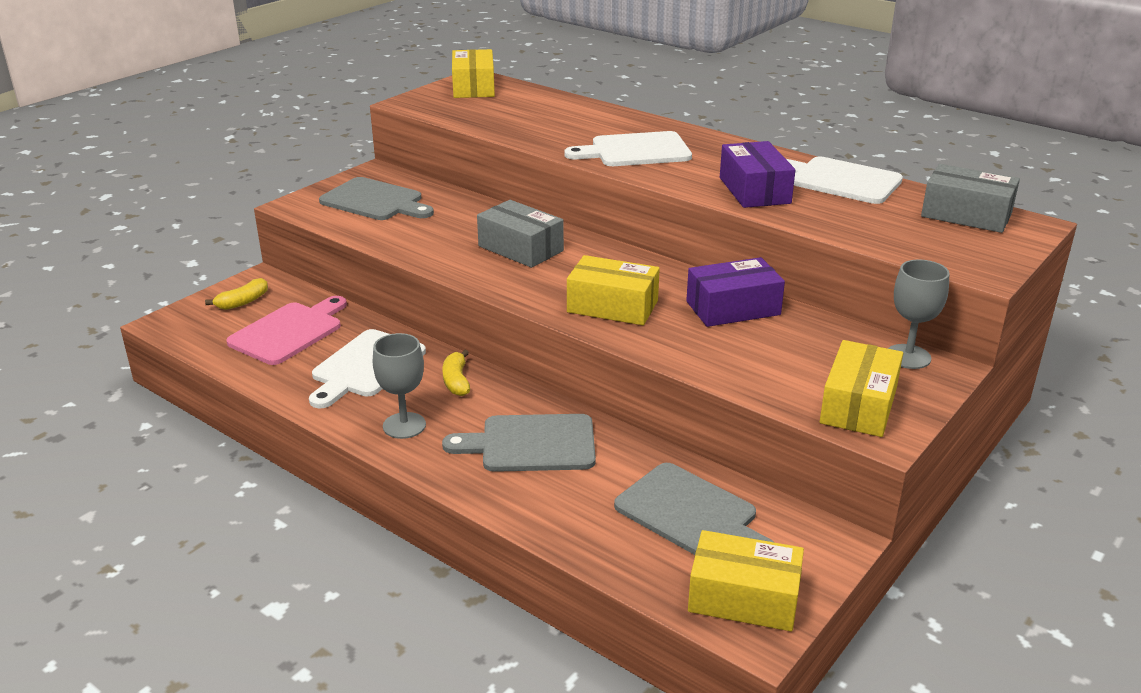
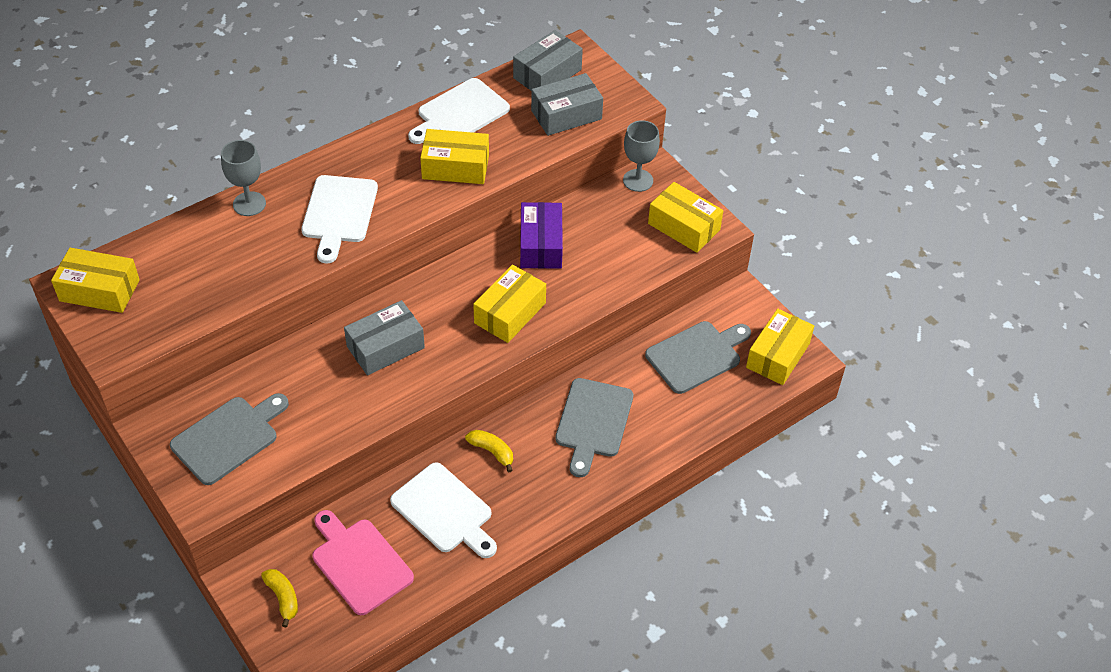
camera: 75 degrees left, 20 degrees up
grey goblet [373,333,426,439] -> grey goblet moved to [221,140,266,216]
yellow banana [442,350,470,396] -> yellow banana turned 150 degrees counterclockwise [465,430,513,472]
purple box [720,141,795,208] -> yellow box [420,129,489,184]
none -> grey box [531,73,603,136]

